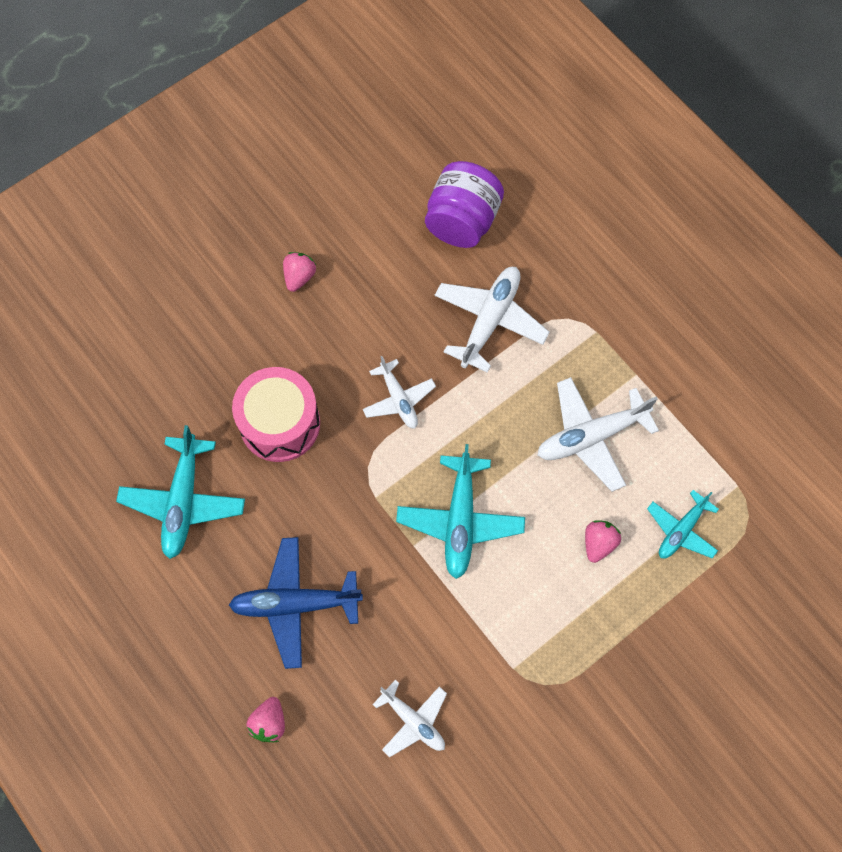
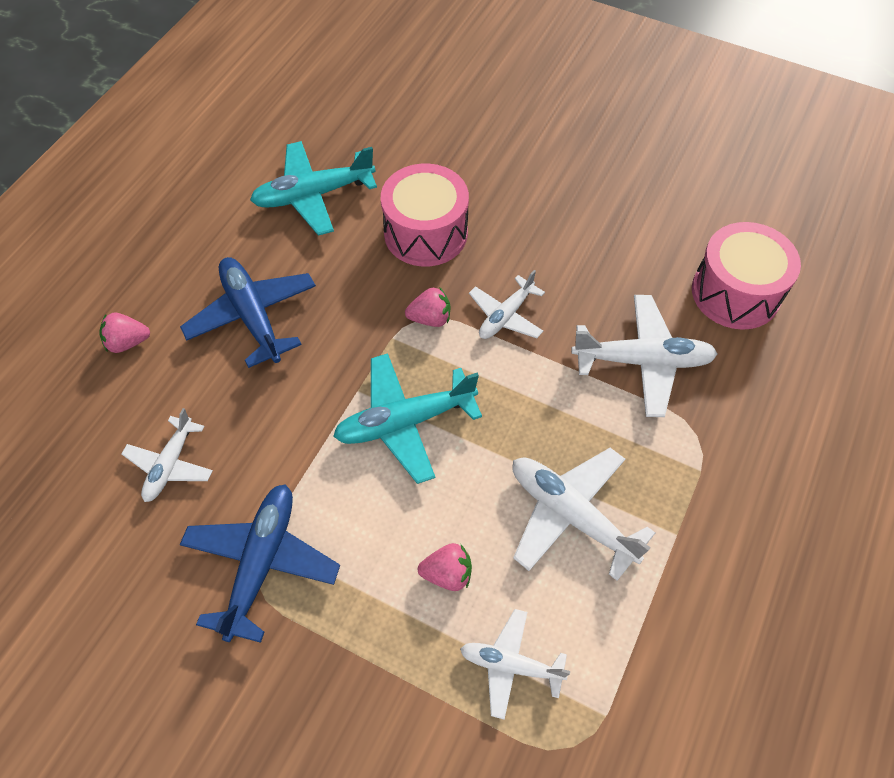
camera: 65 degrees right, 10 degrees down
pink strawberry [283,252,316,292] -> pink strawberry moved to [405,288,450,327]
purple jar [425,161,504,248] -> pink drum [692,222,801,330]
turquoise plane [647,490,719,559] -> white plane [460,609,570,720]
none -> blue plane [180,484,340,643]

